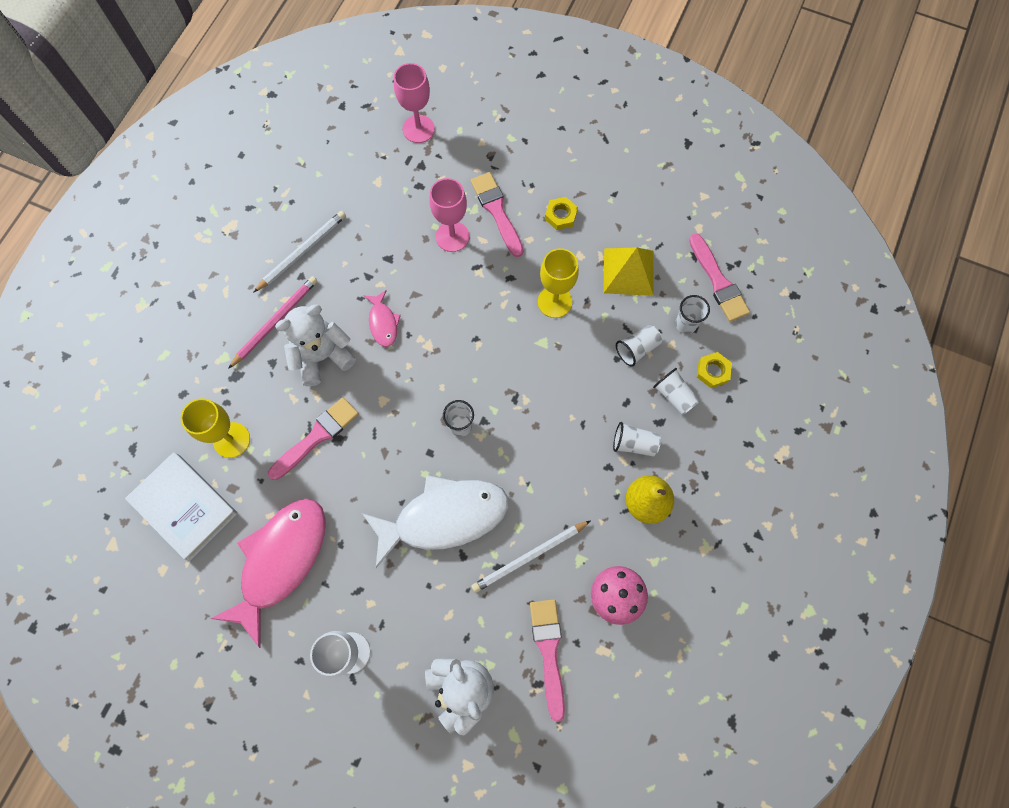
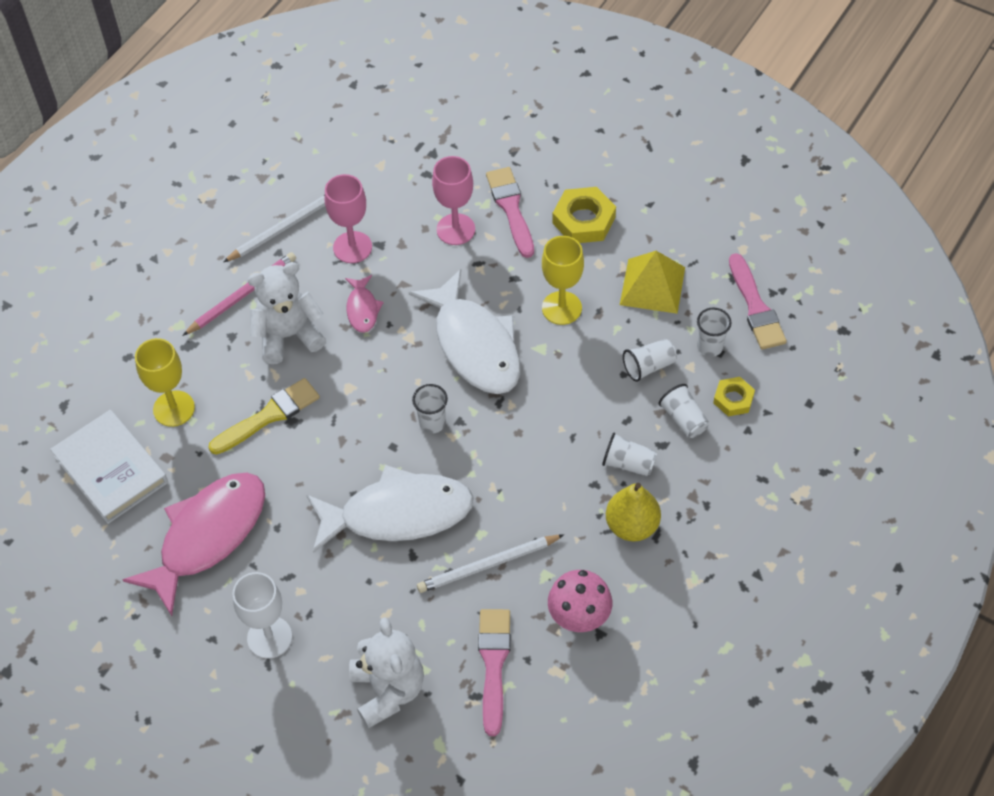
camera: 10 degrees right, 15 degrees down
pink brush [268,397,359,480] -> yellow brush [208,378,320,455]
pink goblet [394,63,435,143] -> pink goblet moved to [325,174,372,263]
yellow nut [545,197,578,230] -> yellow nut [552,187,616,243], size x1.63
none -> white fish [409,269,520,394]

